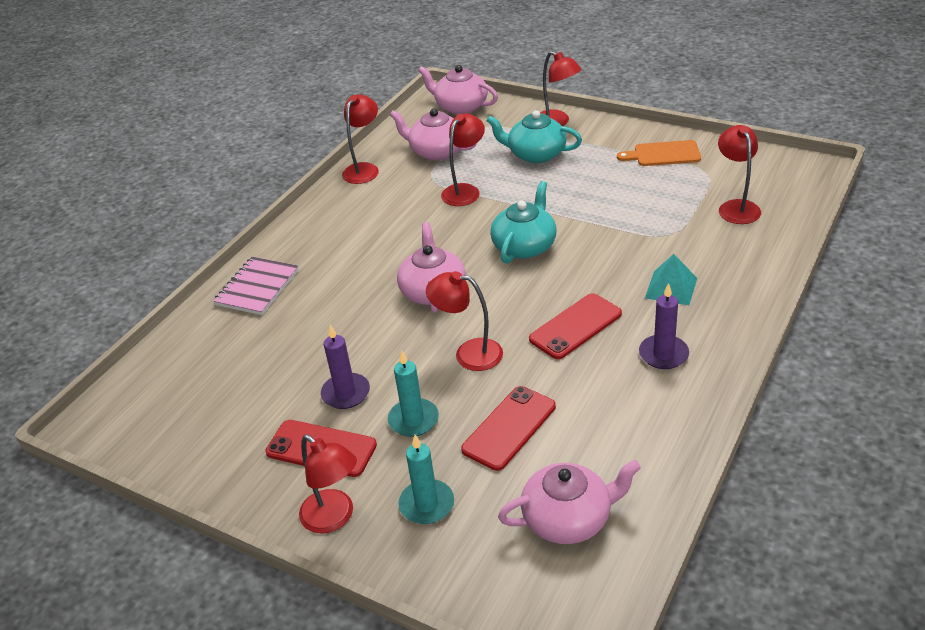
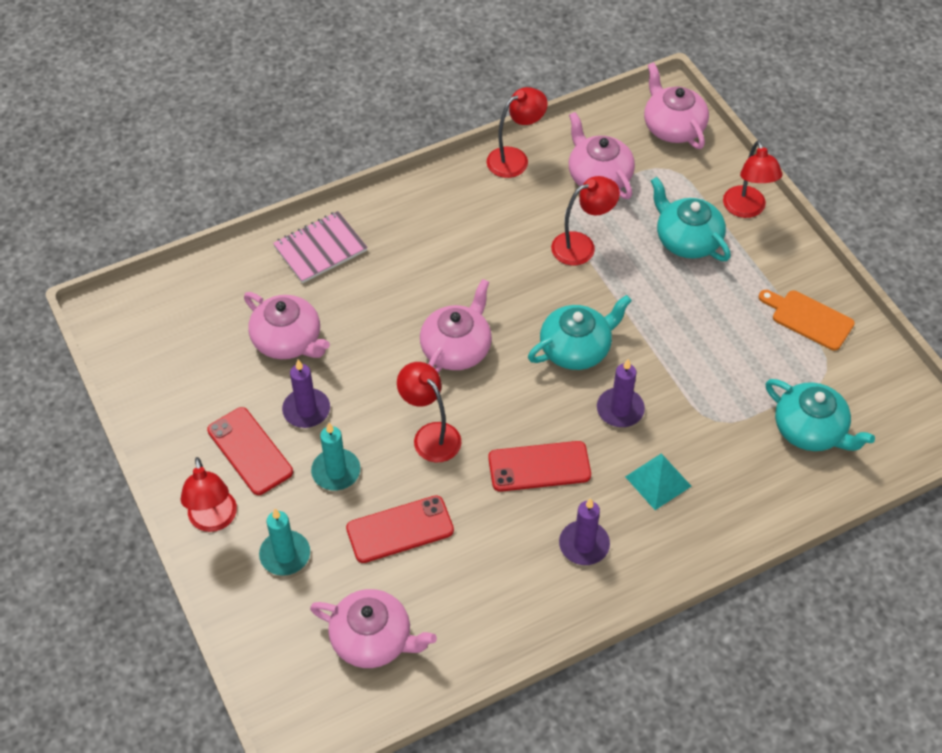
camera: 30 degrees right, 15 degrees up
red lamp [718,125,761,224] -> turquoise teapot [765,379,875,451]
none -> pink teapot [244,292,330,359]
none -> purple candle [597,359,645,427]

